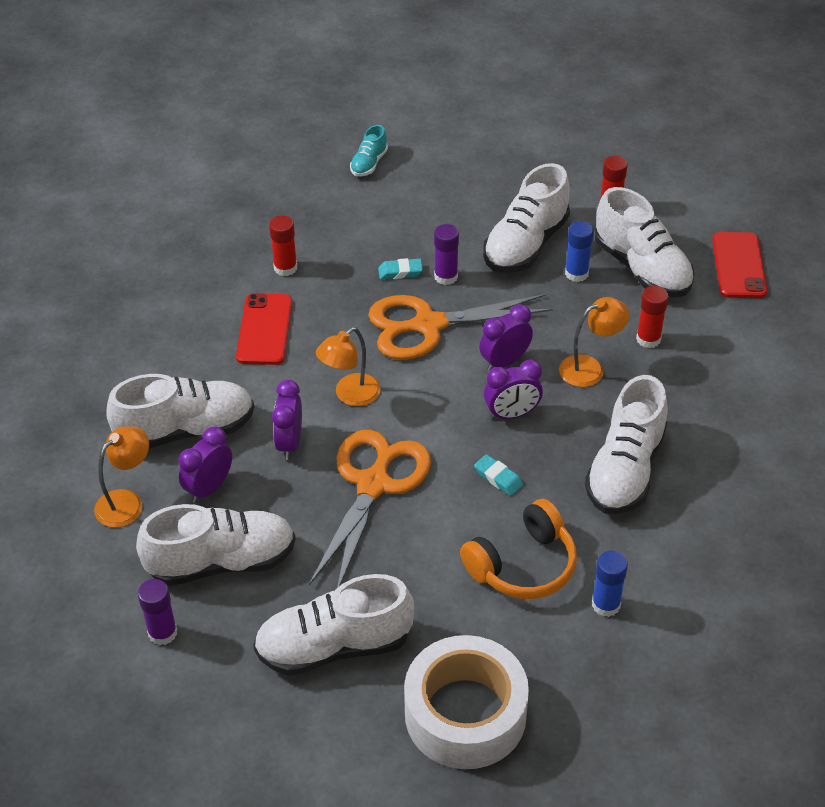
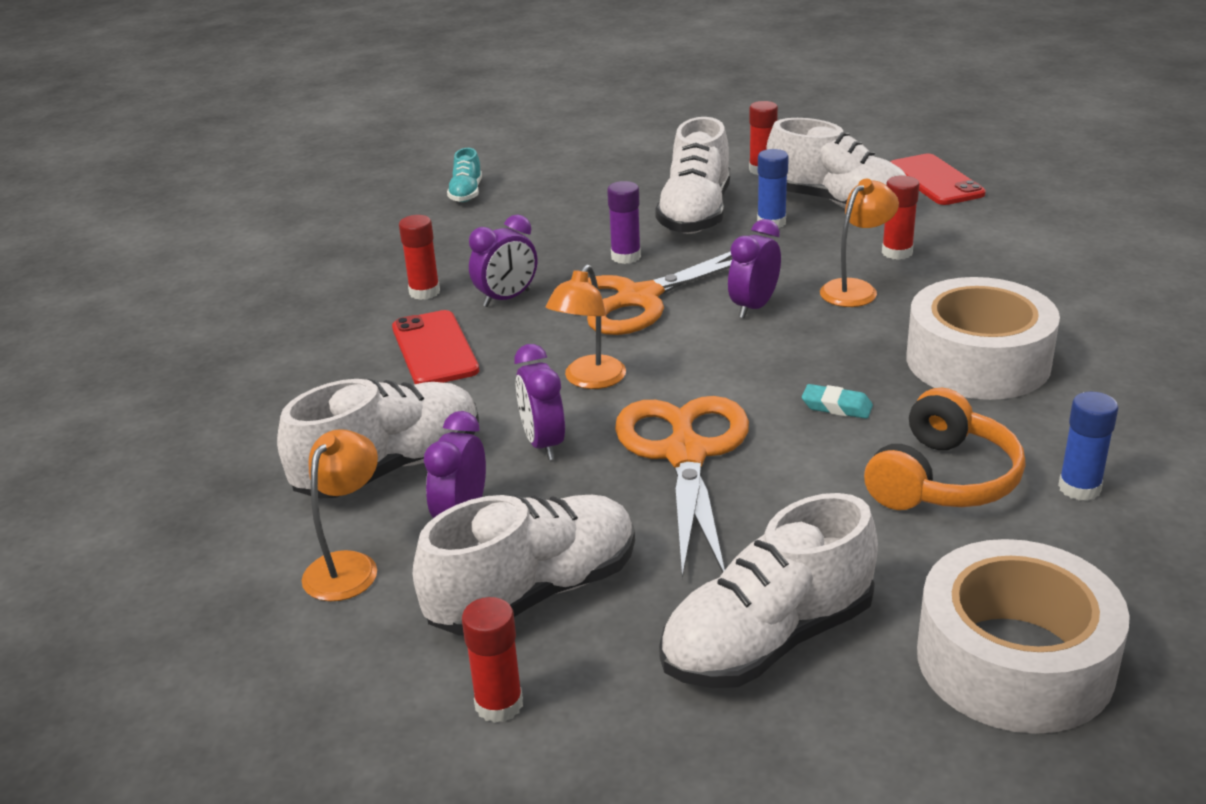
camera: 20 degrees left, 15 degrees down
purple glue stick [138,579,177,645] -> red glue stick [462,597,523,723]
turquoise eraser [378,258,423,279] -> none
purple clock [484,360,543,420] -> purple clock moved to [469,215,537,307]
white shoe [585,375,668,514] -> white tape [907,277,1060,400]

